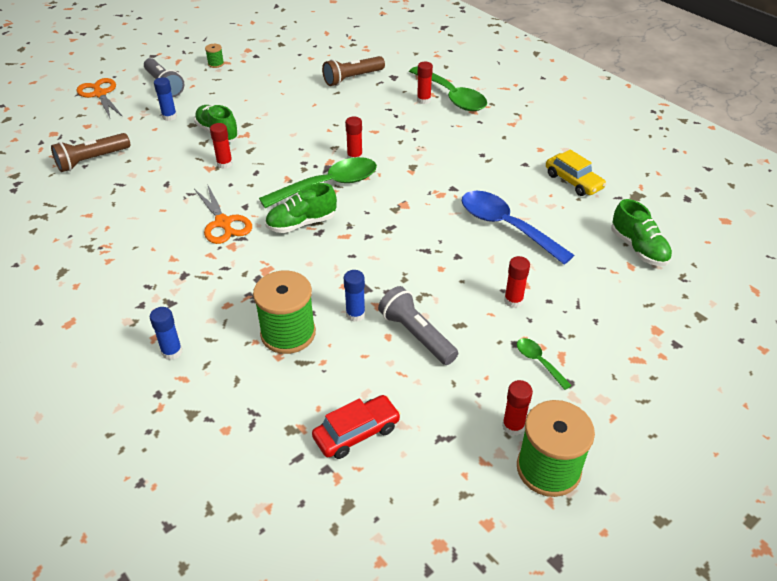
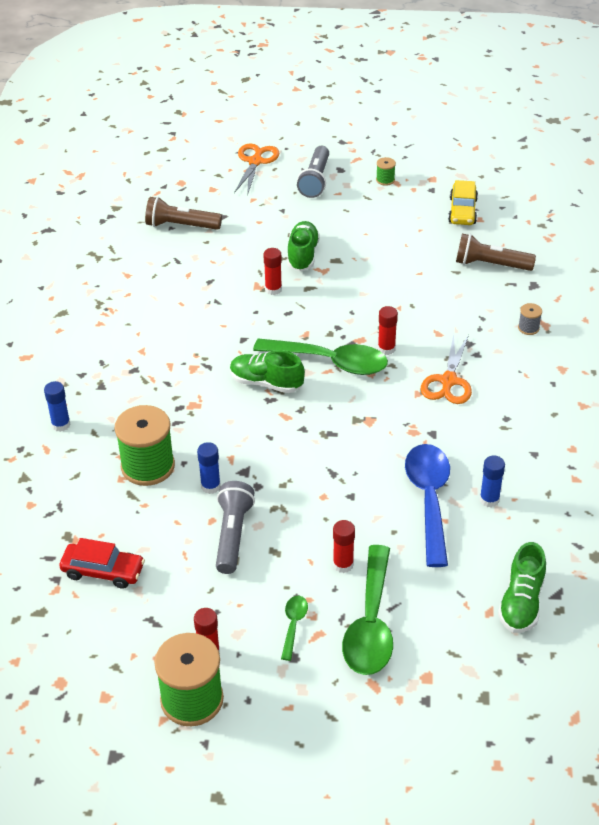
camera: 45 degrees right, 0 degrees up
blue glue stick [154,77,177,121] -> blue glue stick moved to [480,455,505,507]
orange scissors [194,184,252,244] -> orange scissors moved to [421,334,472,404]
green spoon [409,66,487,111] -> green spoon moved to [342,545,393,675]
red glue stick [417,62,433,104] -> grey spool [518,303,542,335]
yellow car [546,150,606,196] -> yellow car moved to [448,180,478,225]

